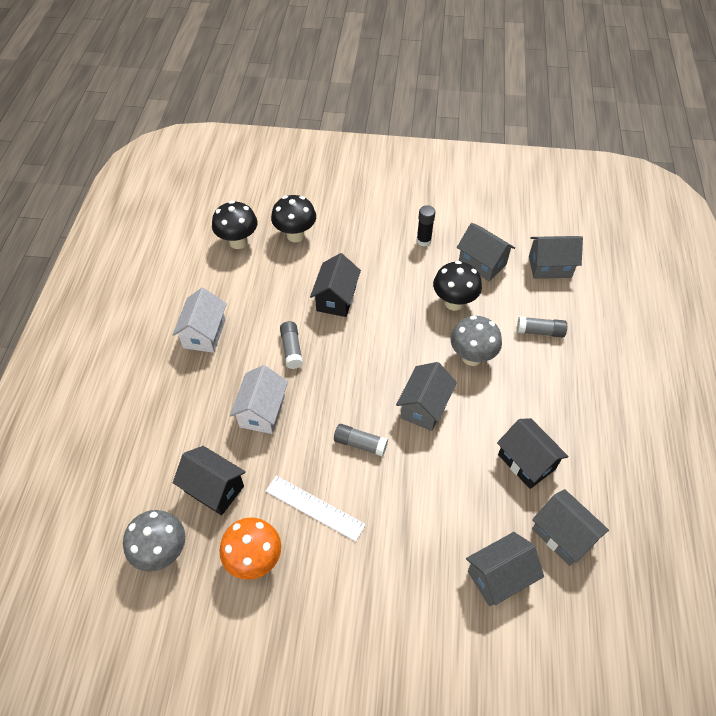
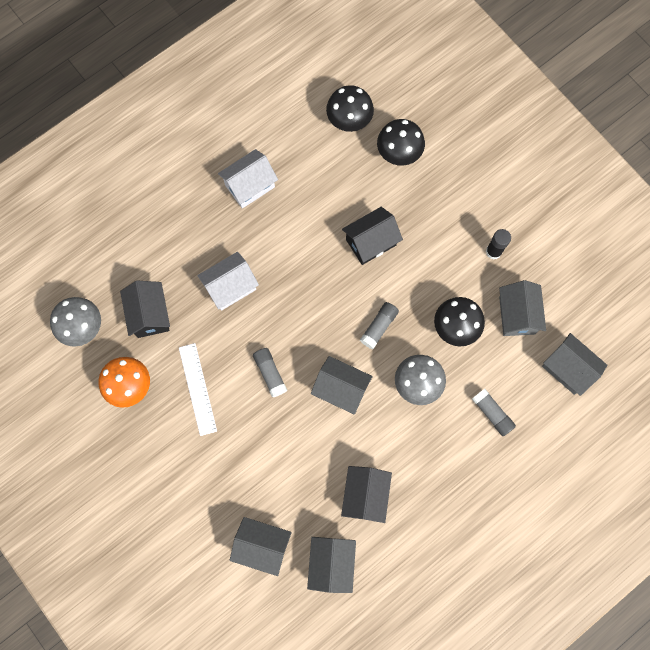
camera: 45 degrees right, 20 degrees up
grey glue stick [280,321,303,369] -> grey glue stick moved to [360,302,399,349]
grey house [396,362,457,431] -> grey house turned 45 degrees clockwise [311,356,373,415]

